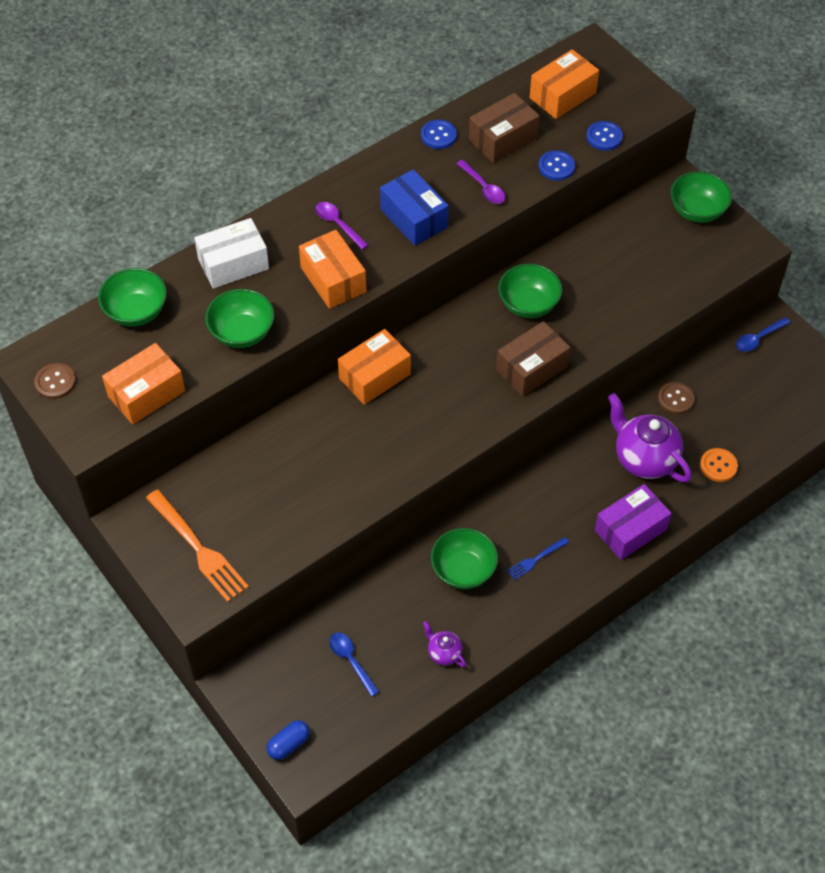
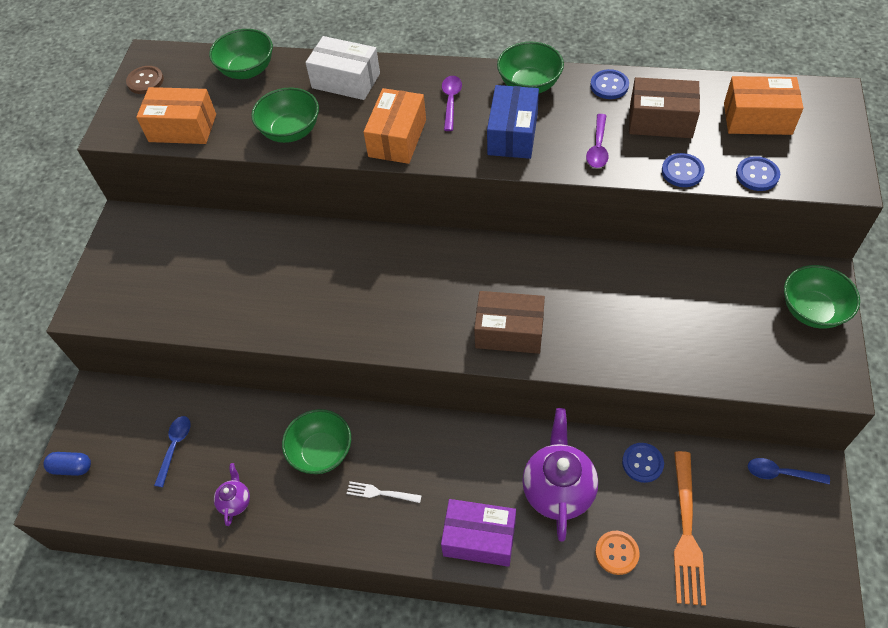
camera: 50 degrees right, 0 degrees up
orange fork [146,489,249,602] -> orange fork moved to [674,451,706,606]
orange box [338,329,411,405] -> none
green bowl [498,264,562,318] -> green bowl moved to [497,42,564,93]
blue fork [507,537,569,580] -> white fork [347,481,422,503]
brown button [658,382,695,414] -> blue button [622,443,664,483]

